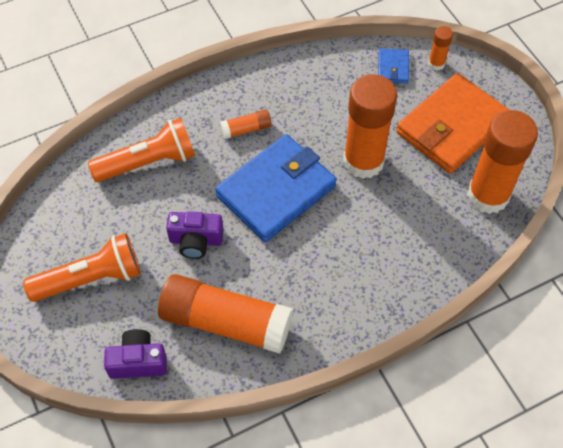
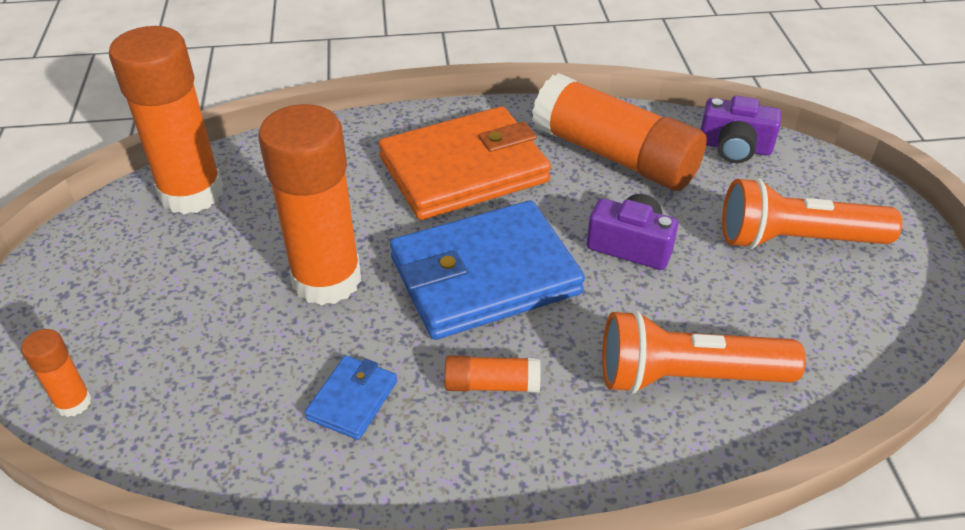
camera: 160 degrees left, 15 degrees down
blue wallet [378,48,409,84] -> blue wallet moved to [305,355,397,440]
orange wallet [396,73,509,174] -> orange wallet moved to [379,106,551,220]

